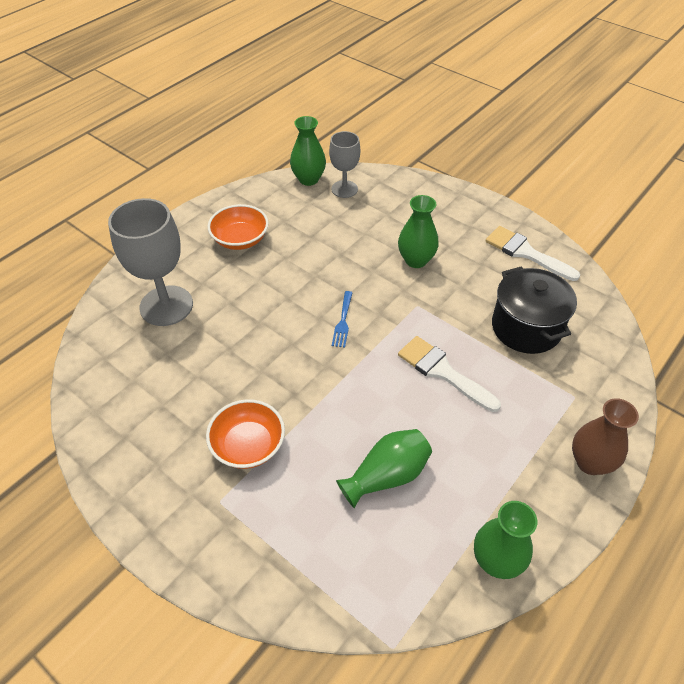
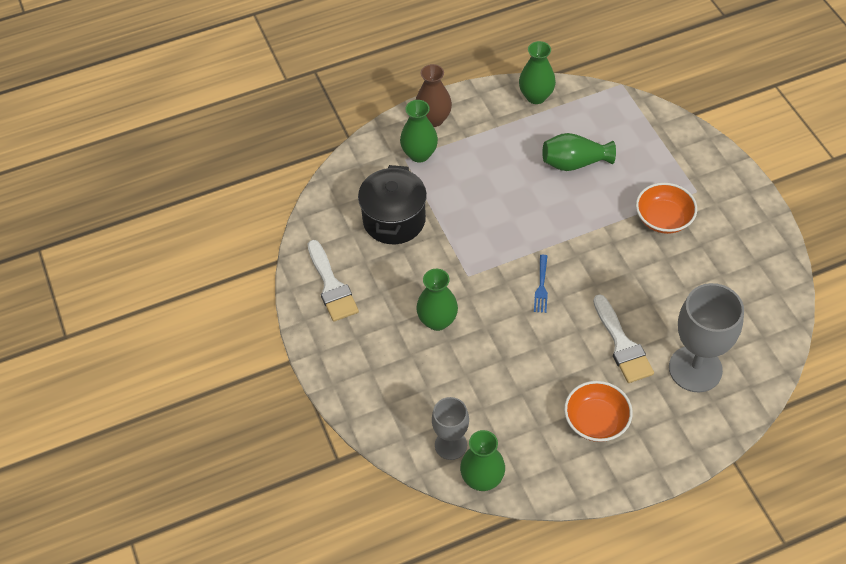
camera: 150 degrees left, 5 degrees up
blue fork [332,291,353,348] -> blue fork turned 150 degrees clockwise [534,255,548,313]
white brush [398,336,501,412] -> white brush moved to [593,294,654,383]
none -> green vase [400,100,438,163]

